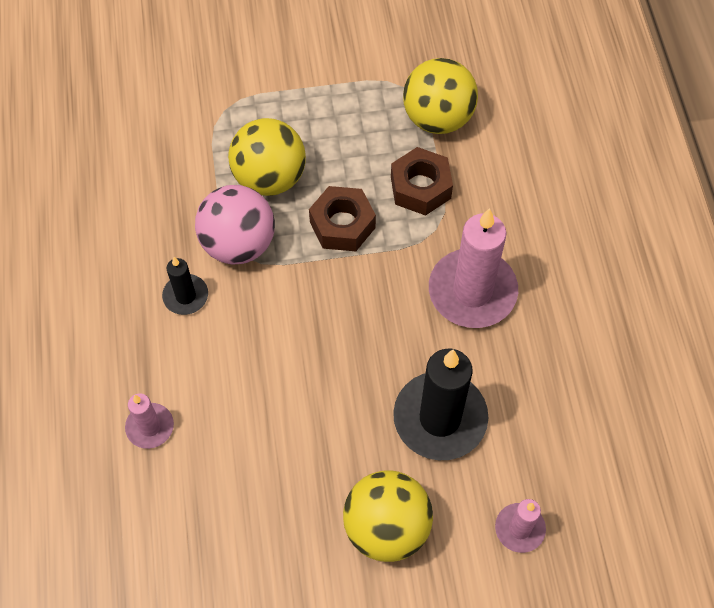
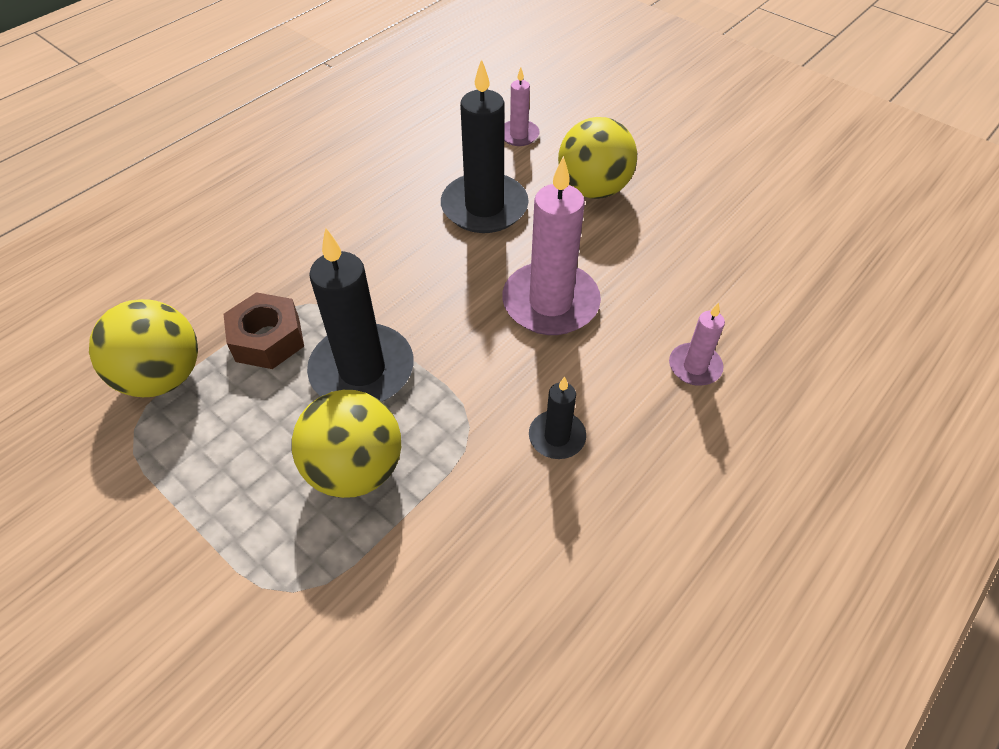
camera: 130 degrees left, 10 degrees down
pink ball [195,185,275,265] -> none
brown nut [309,186,376,251] -> black candle [307,228,413,402]
pink candle [429,208,518,328] -> pink candle moved to [502,156,601,335]

